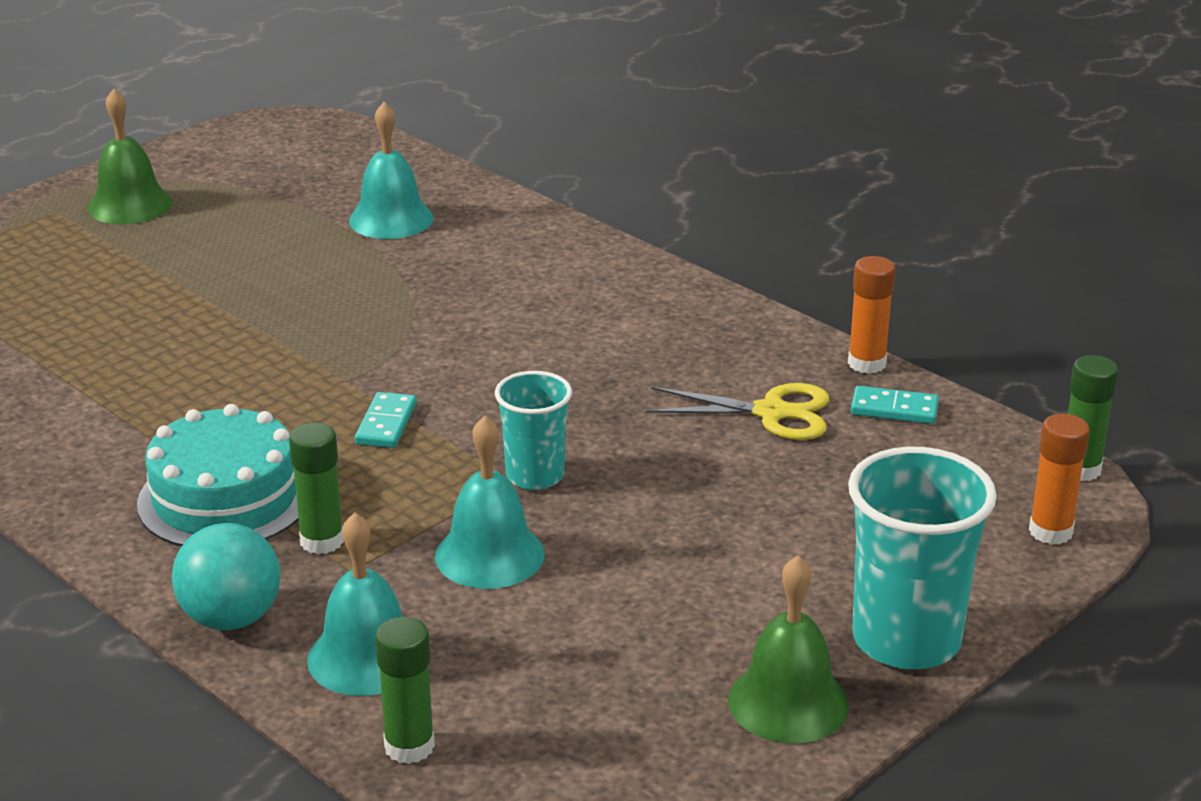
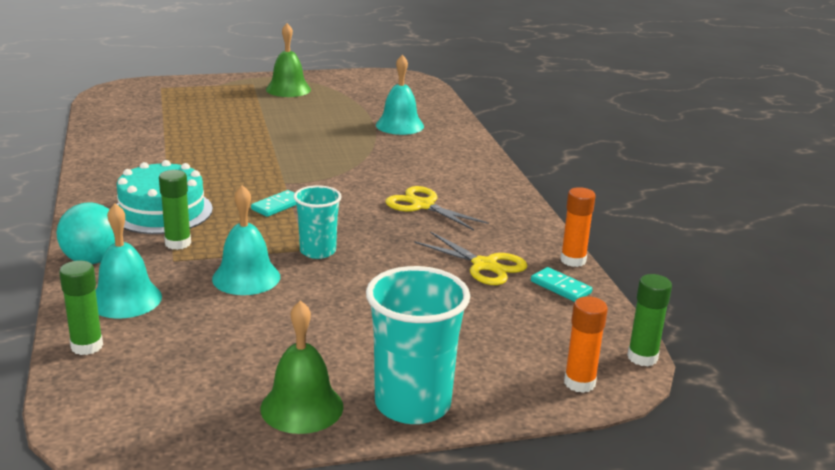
camera: 30 degrees right, 5 degrees down
none -> yellow scissors [386,186,489,230]

